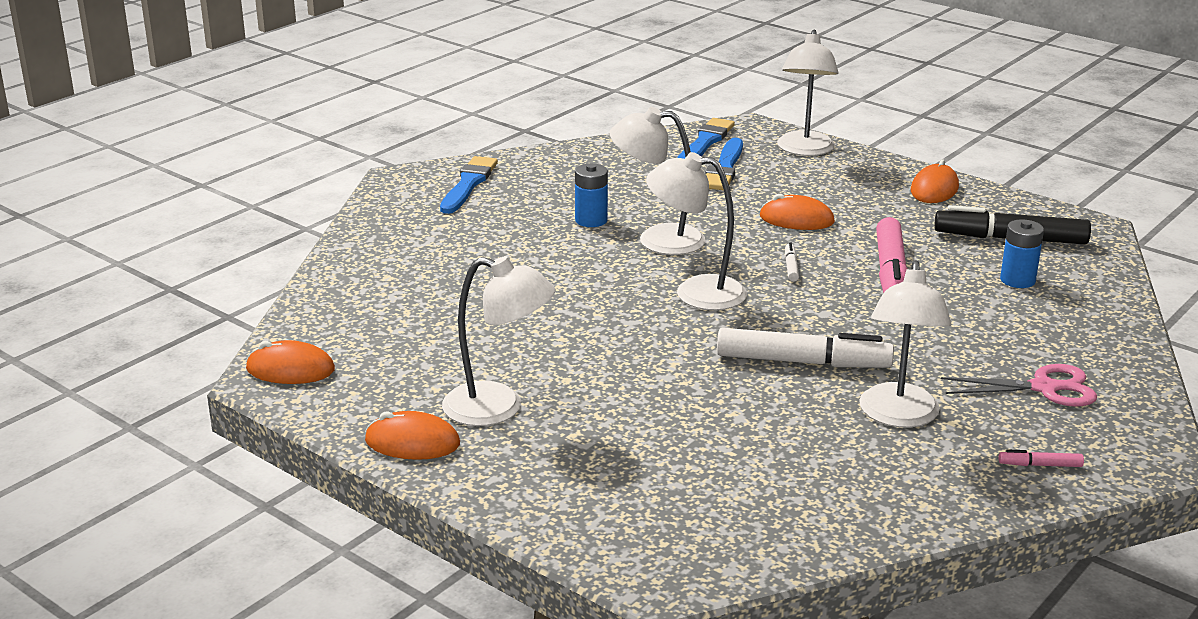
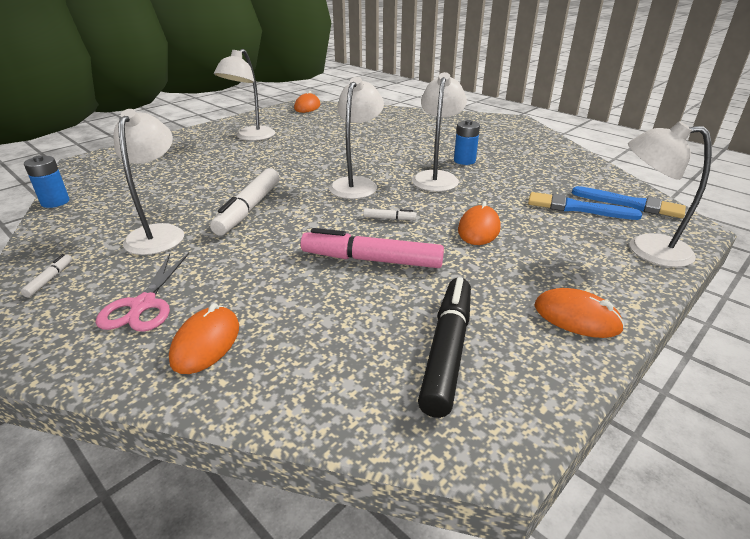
camera: 95 degrees right, 5 degrees up
orange mouse [365,411,460,460] -> orange mouse moved to [169,303,239,374]
blue brush [440,156,498,214] -> none
white lamp [859,260,951,428] -> white lamp turned 75 degrees clockwise [113,109,184,255]
pink marker [999,449,1084,467] -> white marker [21,254,72,297]
blue battery [1000,219,1044,288] -> blue battery moved to [24,156,70,208]

